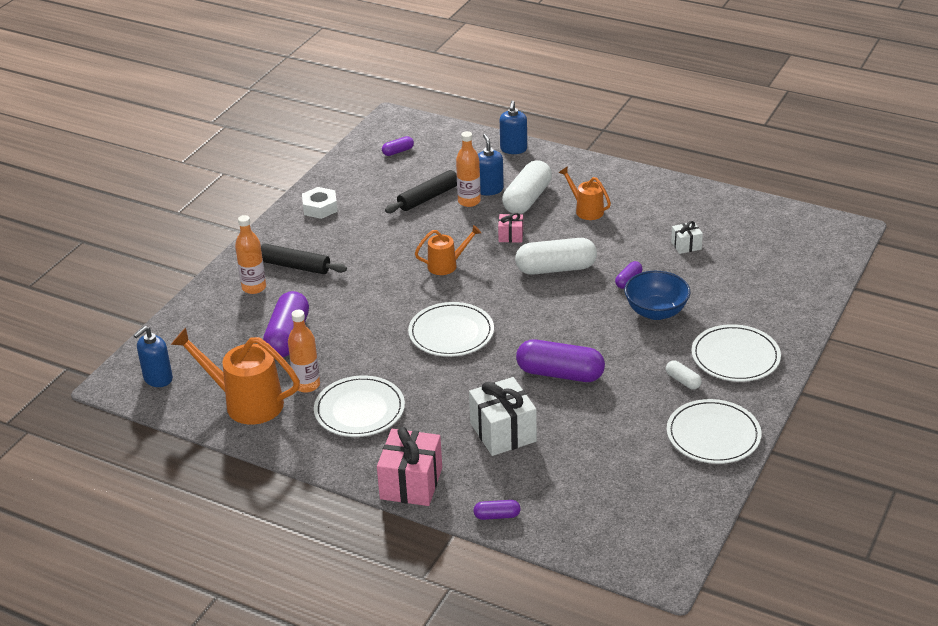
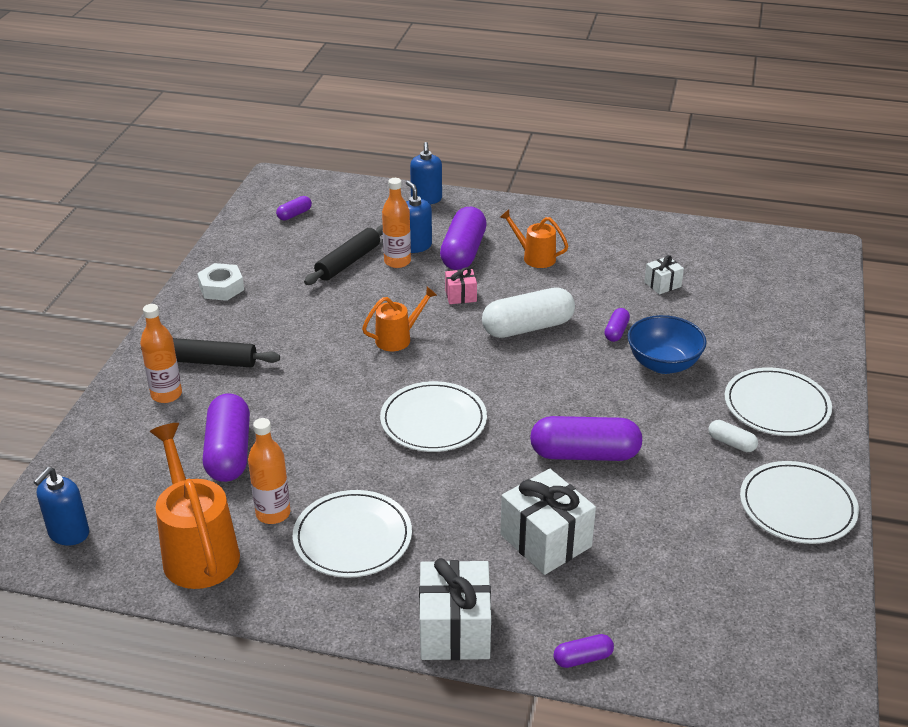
camera: 15 degrees left, 0 degrees up
orange watering can [171,327,300,425] -> orange watering can turned 60 degrees clockwise [150,423,240,589]
pink gift [377,427,442,506] -> white gift [419,558,491,660]
white capsule [502,160,552,214] -> purple capsule [440,207,487,270]

